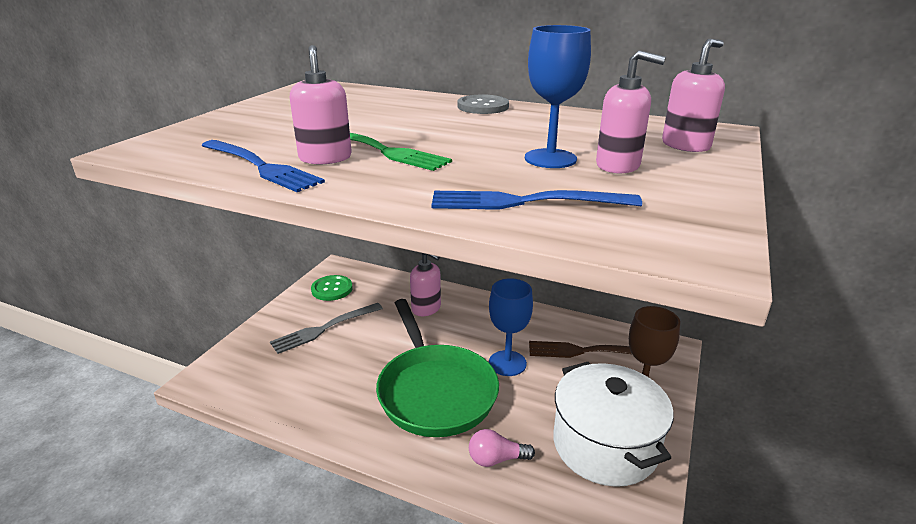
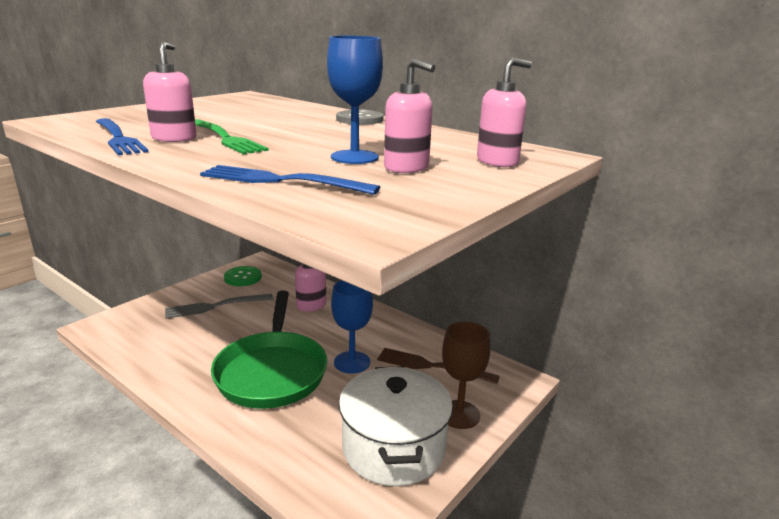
camera: 15 degrees right, 5 degrees down
pink light bulb [469,429,535,467] -> none

